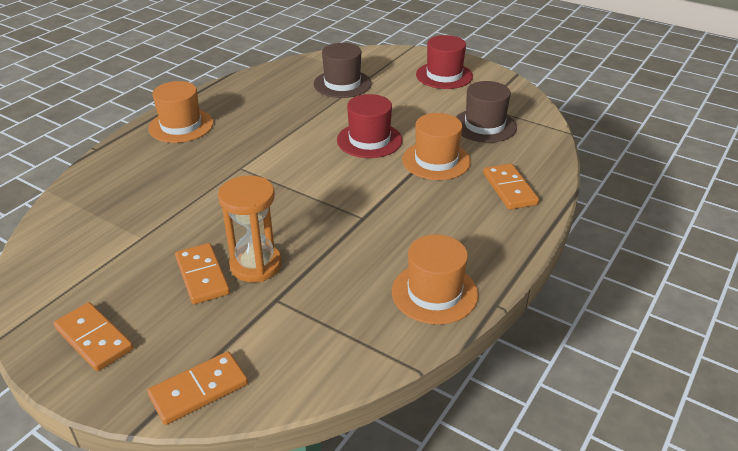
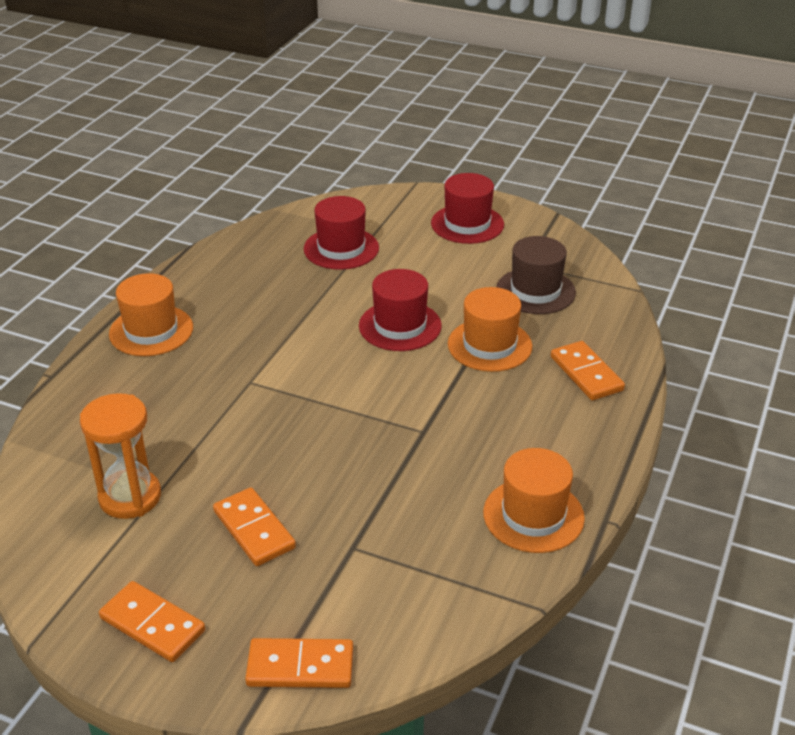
camera: 10 degrees left, 0 degrees up
orange domino [147,351,248,425] -> orange domino turned 45 degrees clockwise [245,638,353,688]
orange hourglass [218,175,282,282] -> orange hourglass moved to [80,393,161,519]
brown hat [314,43,372,98] -> red hat [304,196,379,270]

